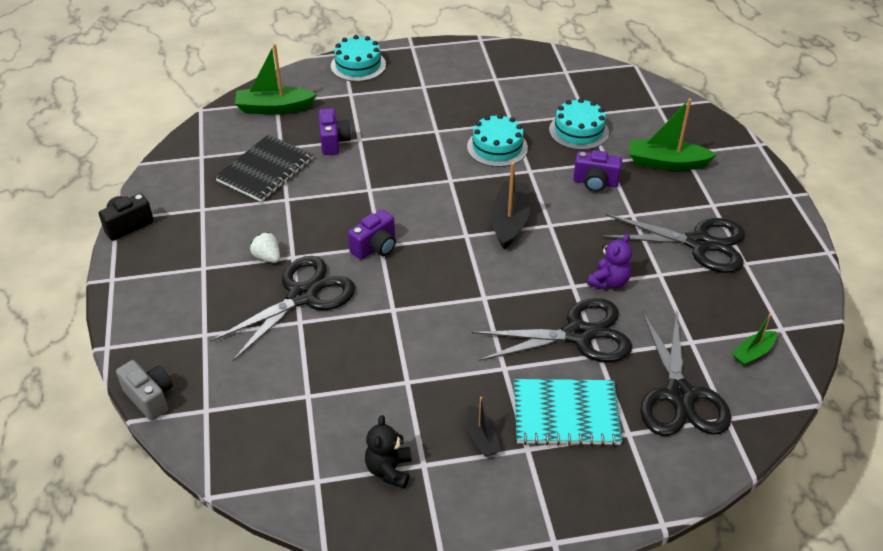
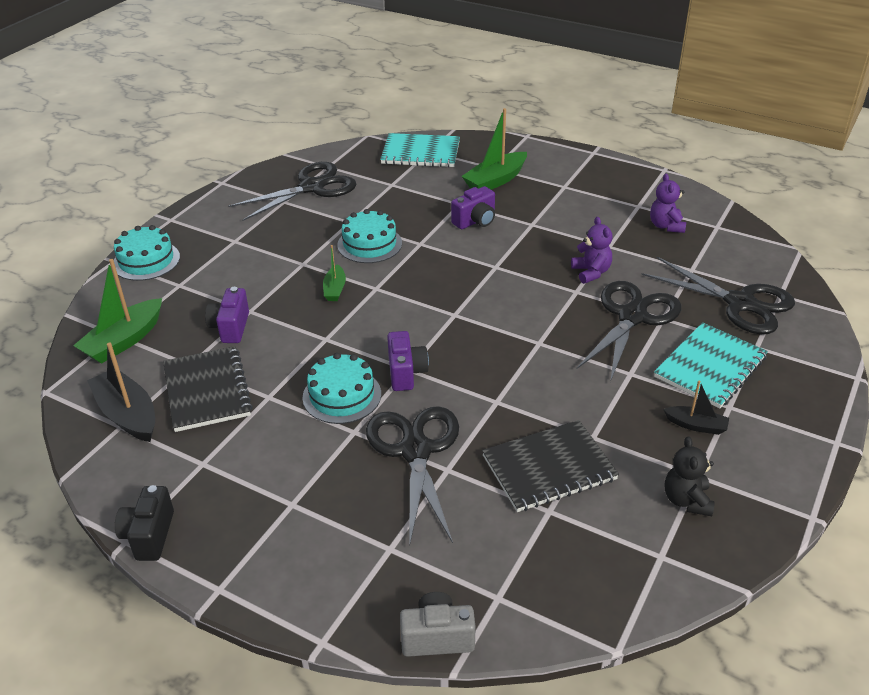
camera: 50 degrees left, 5 degrees down
white strawberry [250,232,280,263] -> none
purple camera [318,108,351,155] -> purple camera turned 120 degrees counterclockwise [205,287,249,343]
black teddy bear [365,415,412,488] -> black teddy bear turned 45 degrees clockwise [665,436,715,516]
black boat [491,162,530,249] -> black boat moved to [87,342,155,442]
turquoise cake [549,98,609,150] -> turquoise cake moved to [302,353,381,424]
black scissors [601,214,745,273] -> black scissors moved to [228,162,356,221]
green boat [732,314,777,366] -> green boat moved to [323,245,346,301]
none -> turquoise notebook [380,133,460,167]
none -> black notebook [482,420,619,512]
none -> purple teddy bear [650,173,686,233]

